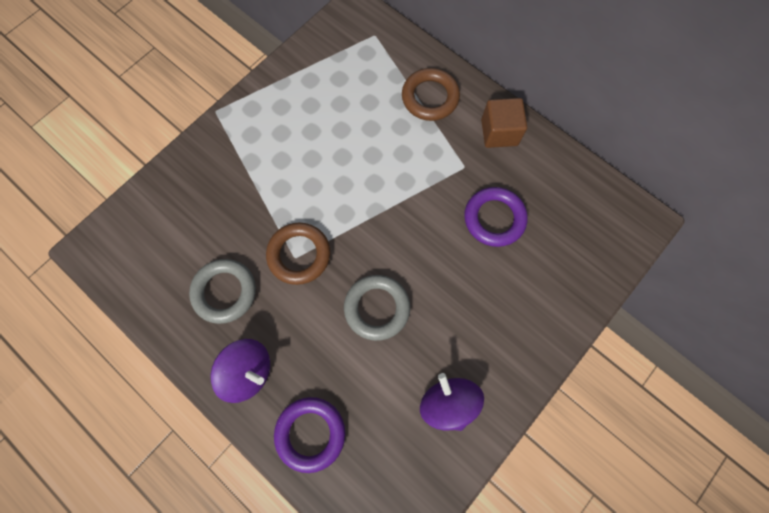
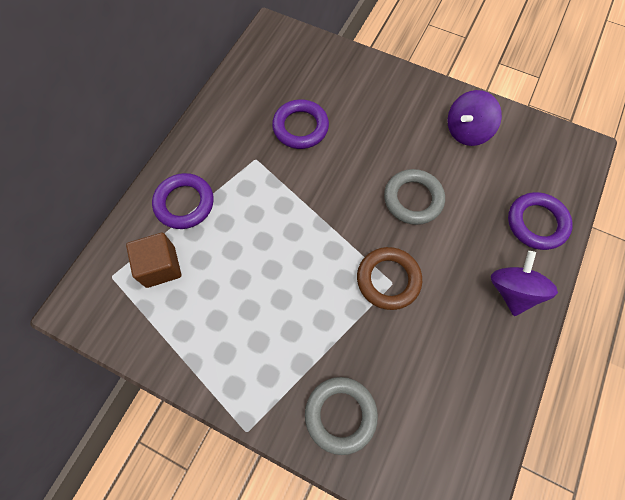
camera: 105 degrees left, 5 degrees down
grey ring [189,259,256,324] -> grey ring moved to [305,377,378,455]
brown ring [402,68,460,121] -> purple ring [152,173,214,229]
brown cube [481,98,527,148] -> brown cube moved to [126,233,181,288]

